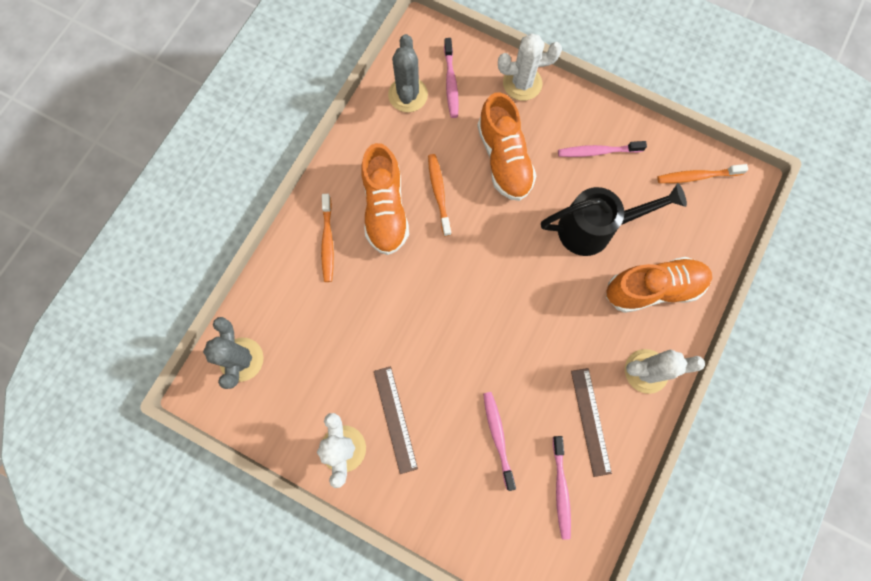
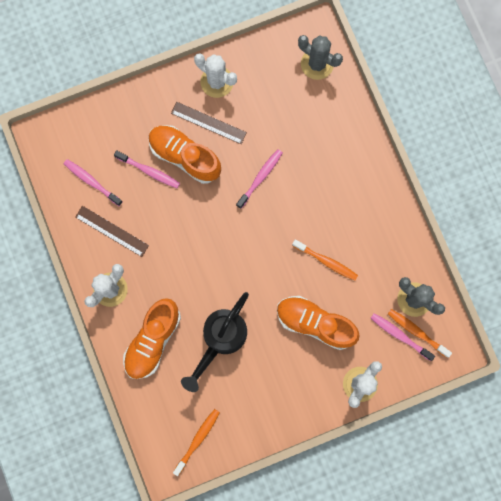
camera: 130 degrees right, 5 degrees up
orange toothbrush [321,194,334,282] -> orange toothbrush moved to [388,309,452,358]
orange shoe [361,143,409,255] -> orange shoe moved to [149,125,221,184]
pink toothbrush [558,141,647,157] -> pink toothbrush moved to [236,149,283,209]

